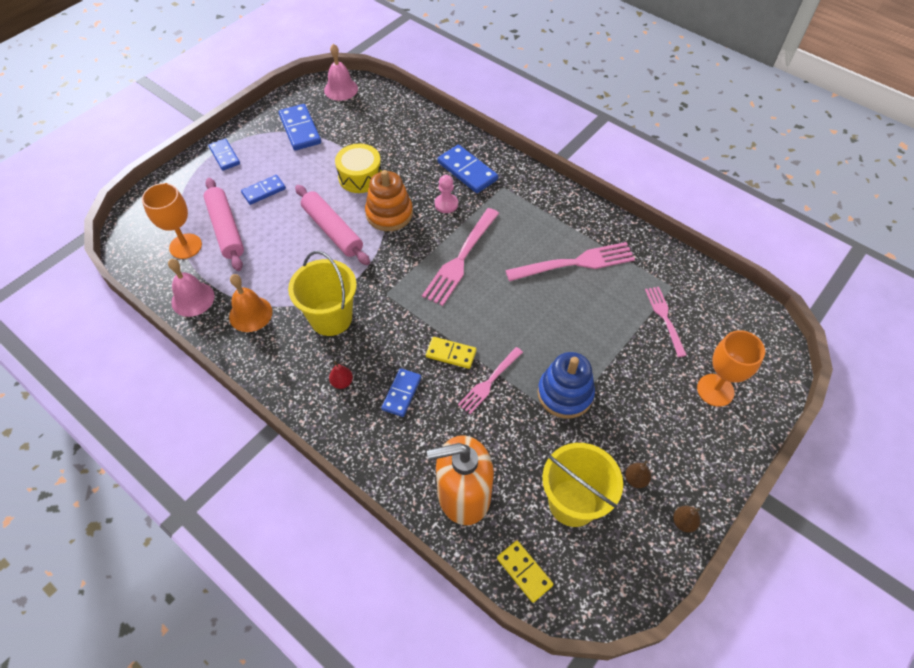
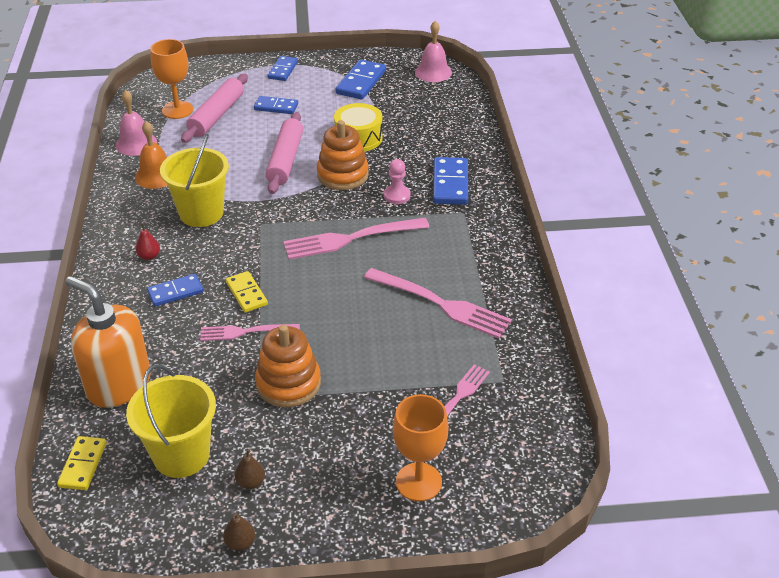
camera: 45 degrees right, 15 degrees down
blue stacking toy [537,352,595,419] -> orange stacking toy [255,325,321,407]

